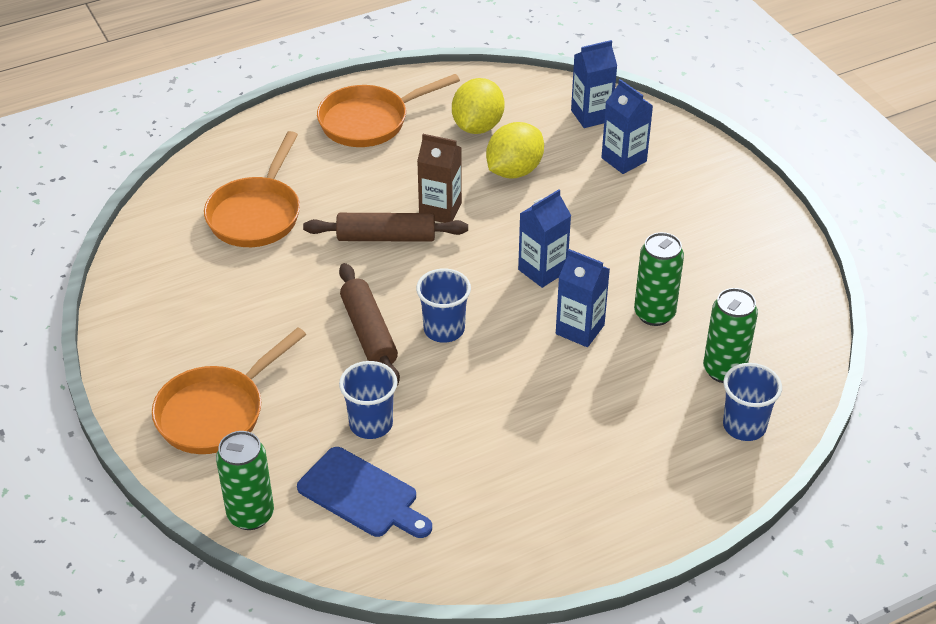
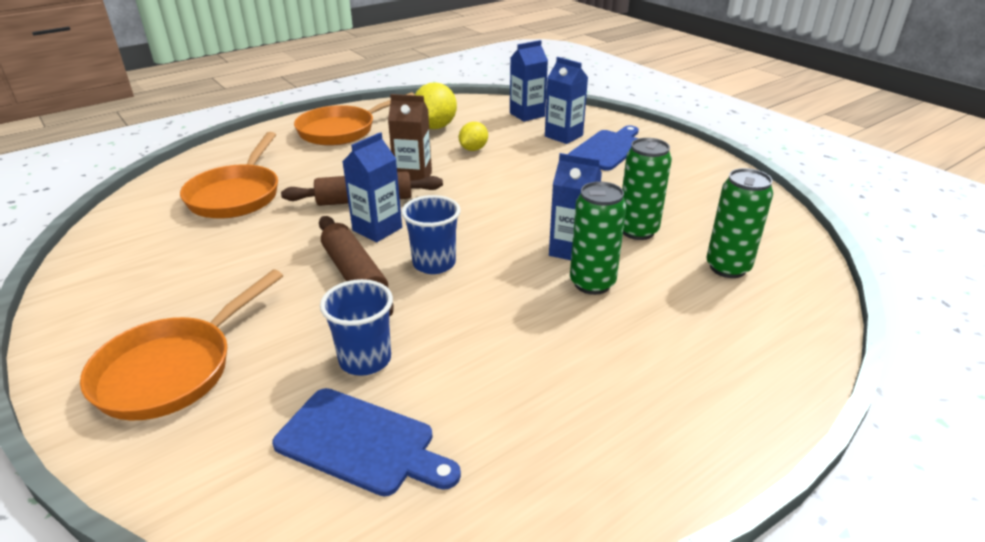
camera: 10 degrees left, 10 degrees down
green can [216,431,274,530] -> green can moved to [570,181,626,295]
yellow lemon [486,122,544,179] -> yellow lemon [459,122,488,151], size x0.60
blue carton [518,189,571,288] -> blue carton moved to [342,132,402,242]
blue cup [723,363,782,441] -> none
none -> blue cutting board [568,126,639,171]

